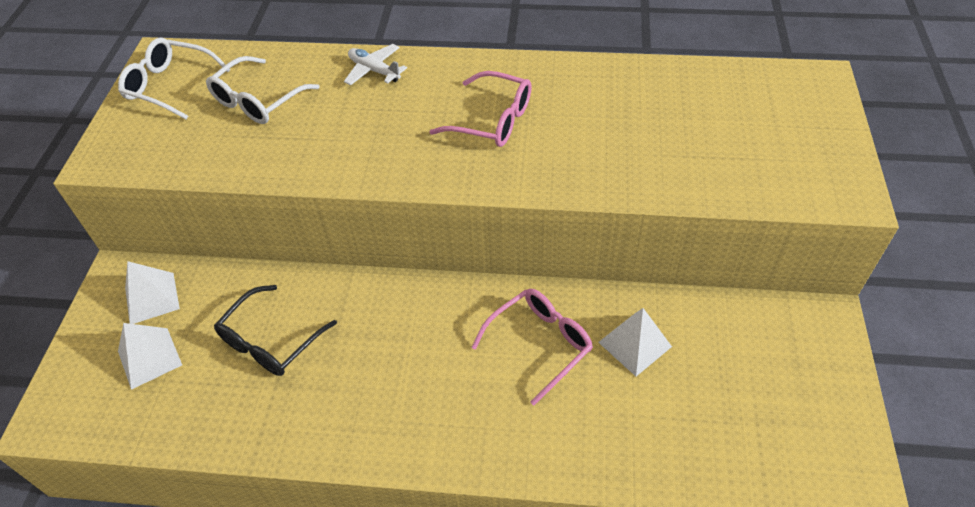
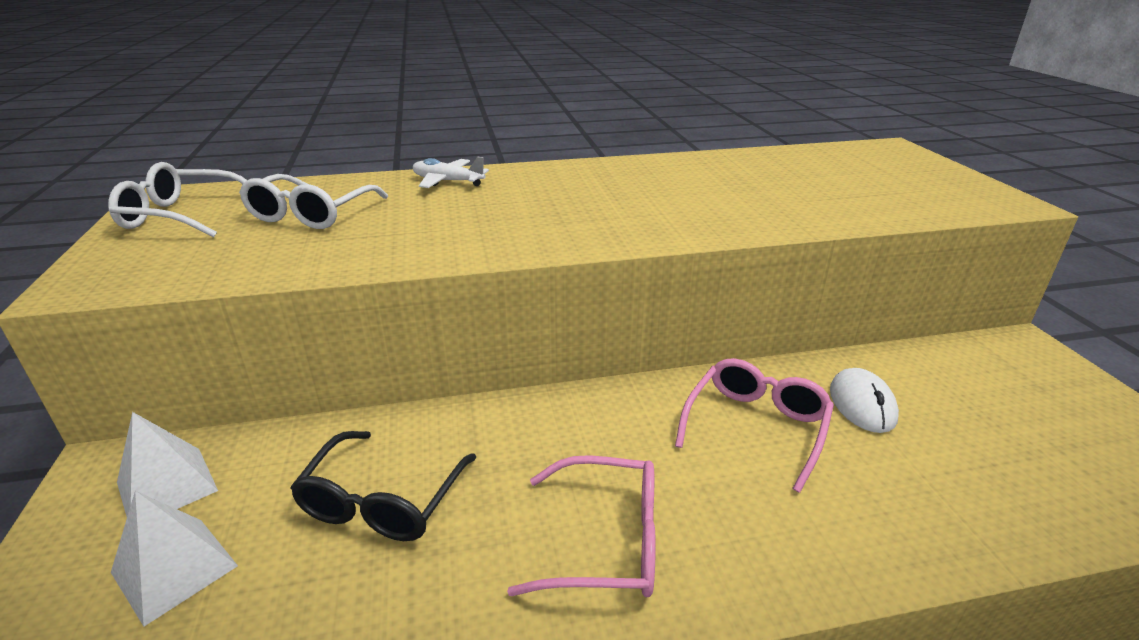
camera: 20 degrees left, 20 degrees down
pink glasses [429,71,532,147] -> pink glasses moved to [507,455,656,597]
white pyramid [598,308,672,376] -> white mouse [830,368,899,433]

